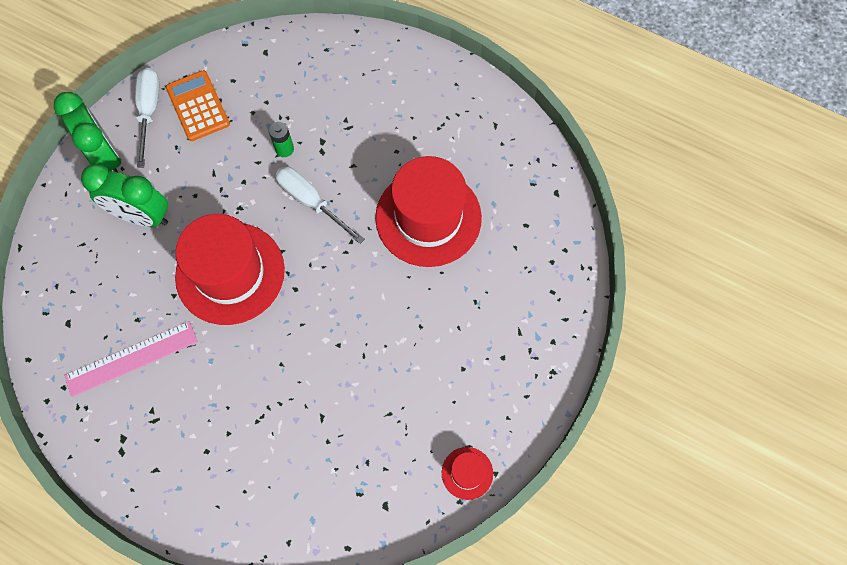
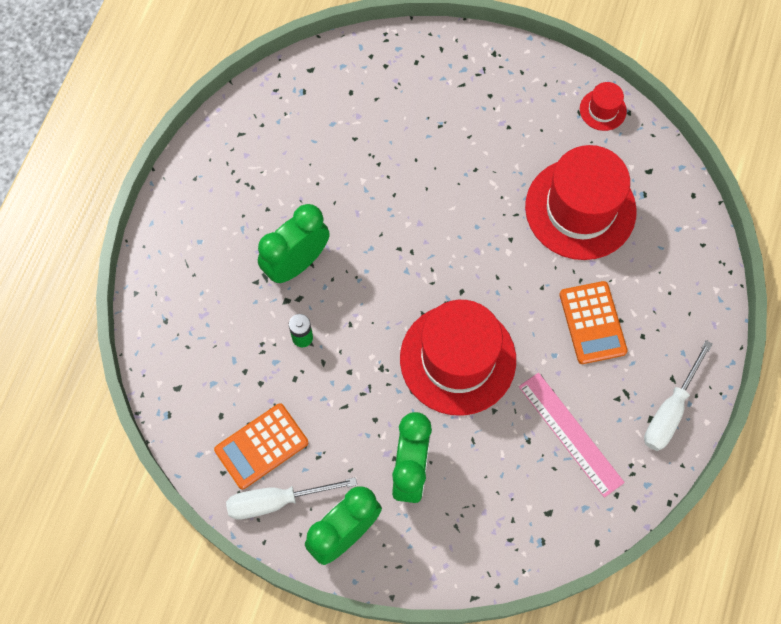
camera: 100 degrees left, 0 degrees up
white screwdriver [275,166,365,244] -> white screwdriver moved to [644,340,713,451]
red hat [375,156,482,267] -> red hat moved to [525,145,637,260]
none -> green clock [258,204,330,283]
none -> orange calculator [560,281,628,364]

